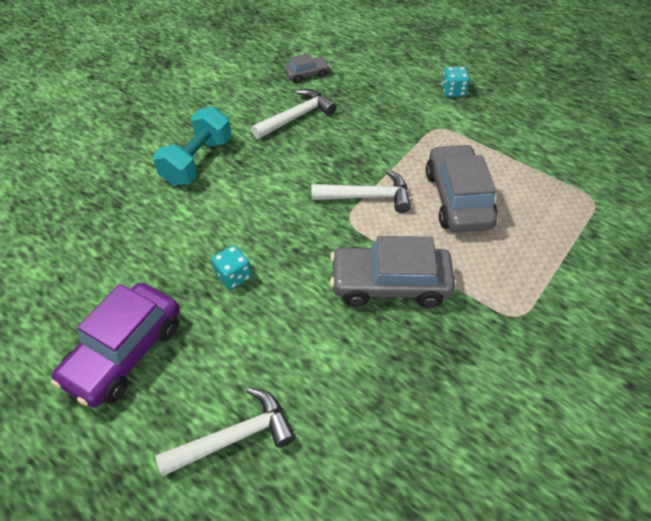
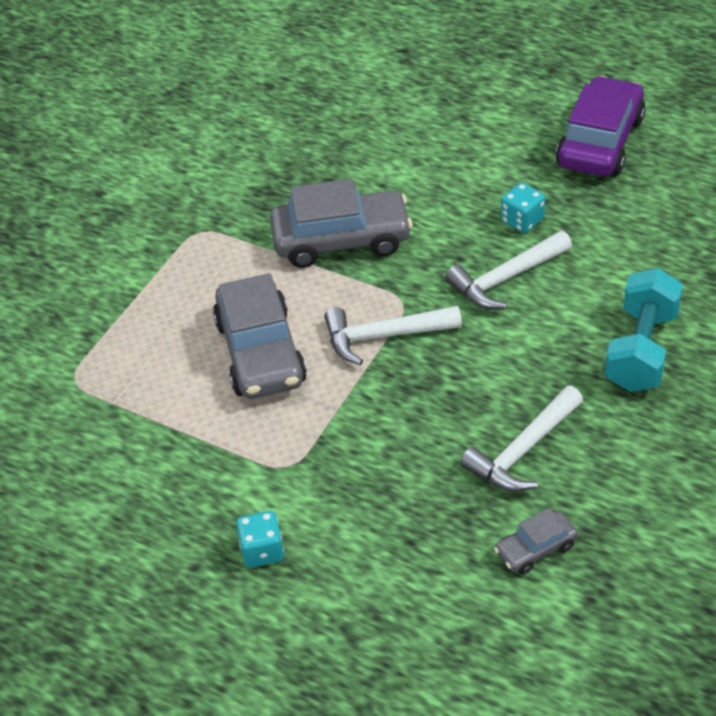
camera: 175 degrees right, 5 degrees down
white hammer [155,387,295,476] -> white hammer moved to [445,231,572,310]

